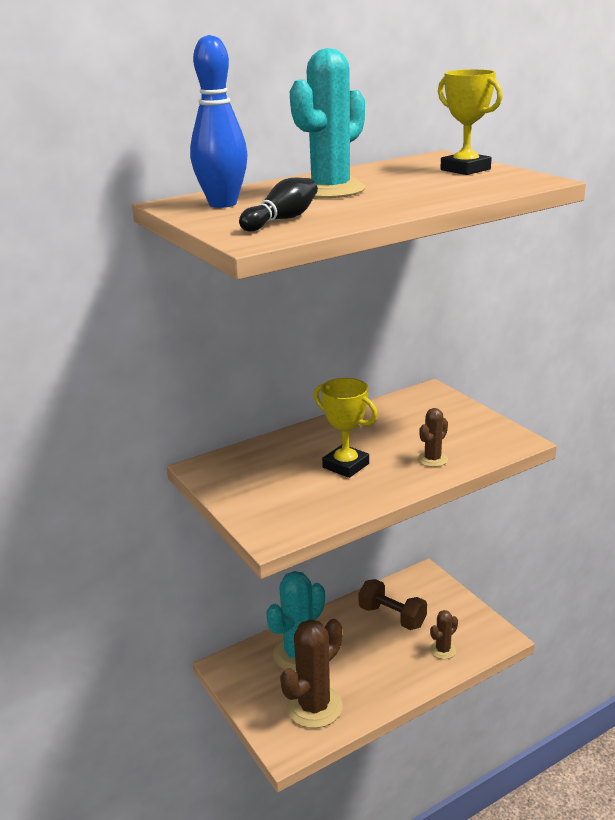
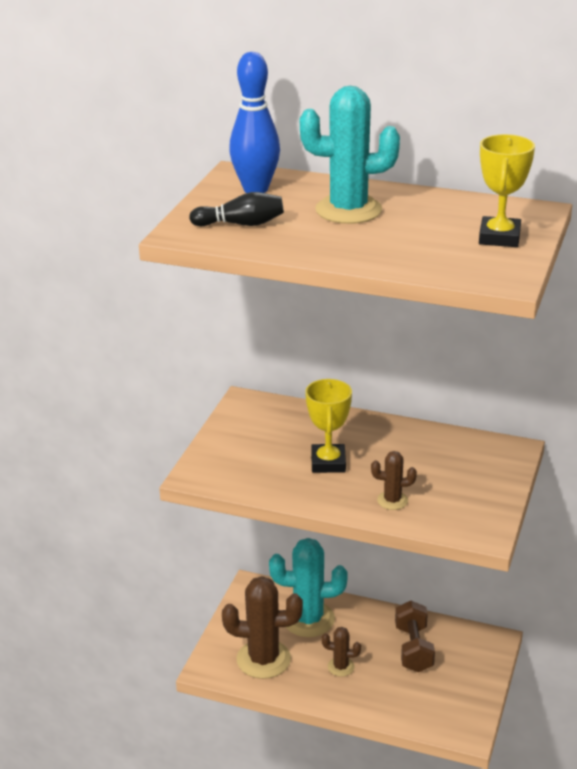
camera: 50 degrees right, 5 degrees up
brown cactus [430,610,458,659] -> brown cactus moved to [322,627,361,677]

